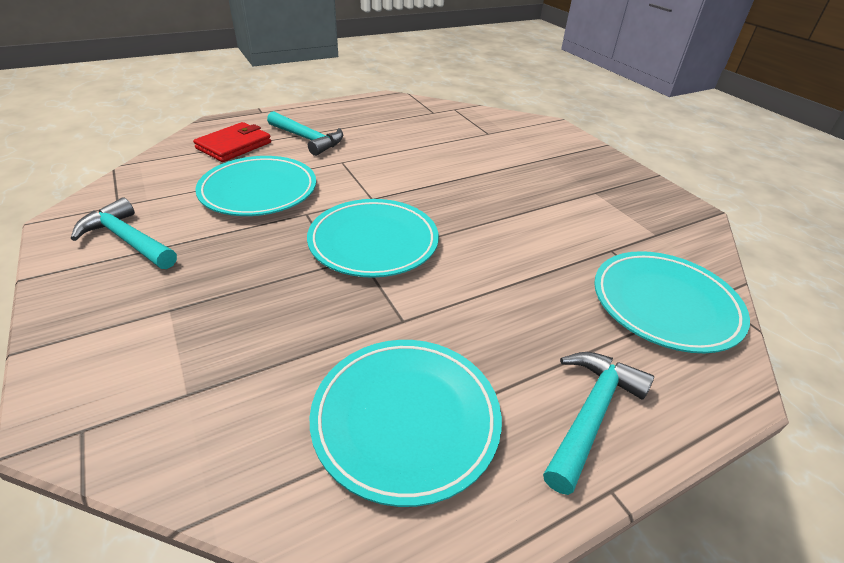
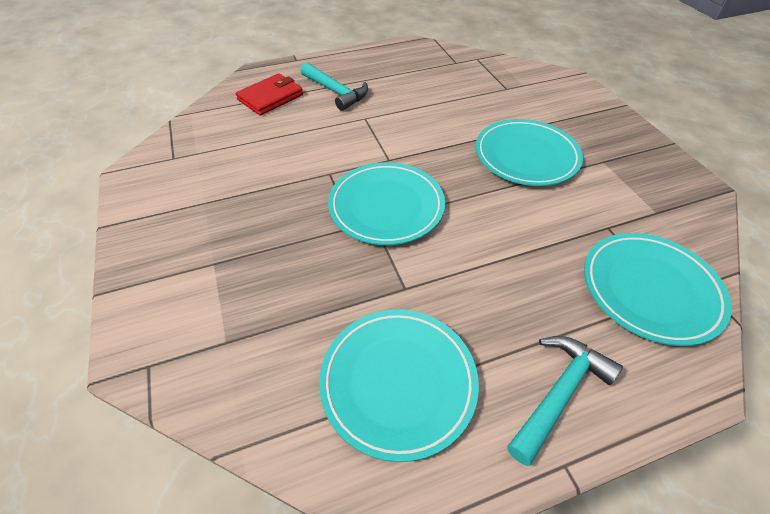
camera: 10 degrees right, 10 degrees up
turquoise hammer [71,198,177,269] -> none
turquoise plate [195,156,316,216] -> turquoise plate moved to [475,119,583,186]

